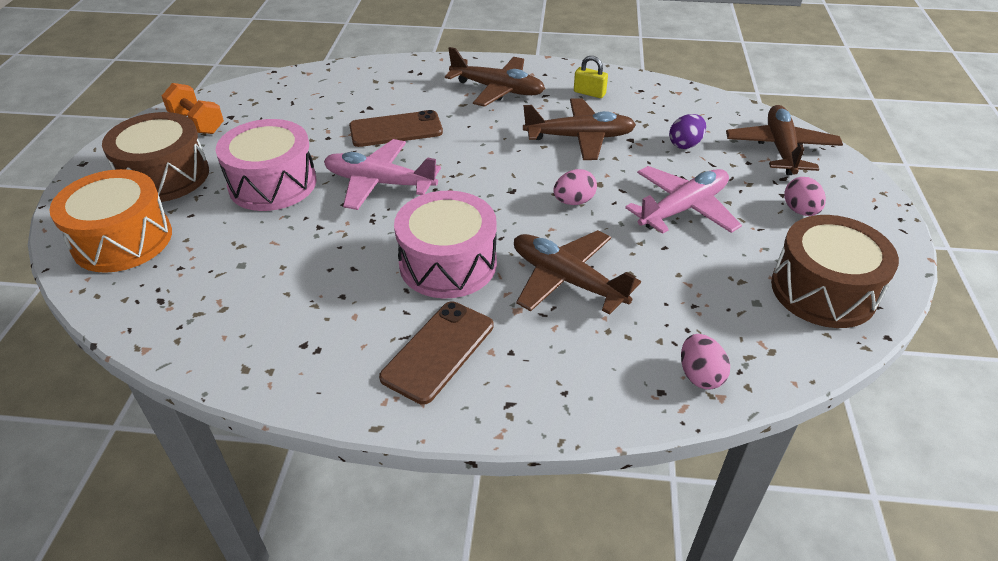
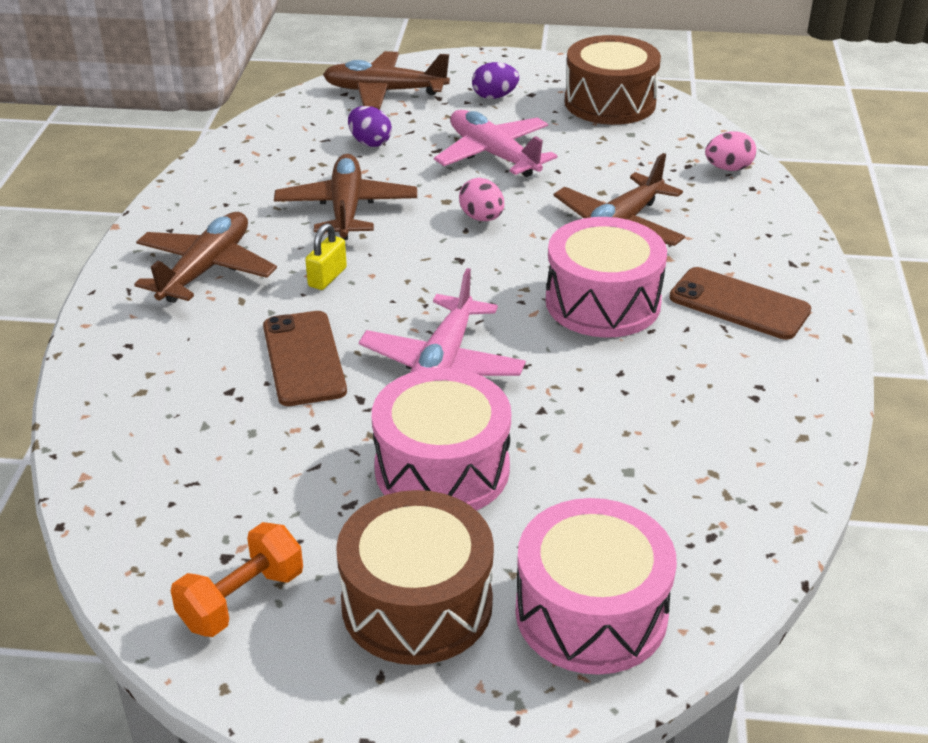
camera: 90 degrees left, 5 degrees down
orange drum [49,169,172,273] -> pink drum [515,498,677,675]
yellow padlock [574,56,608,98] -> yellow padlock moved to [305,223,347,290]
pink egg [784,177,826,216] -> purple egg [472,62,519,99]

